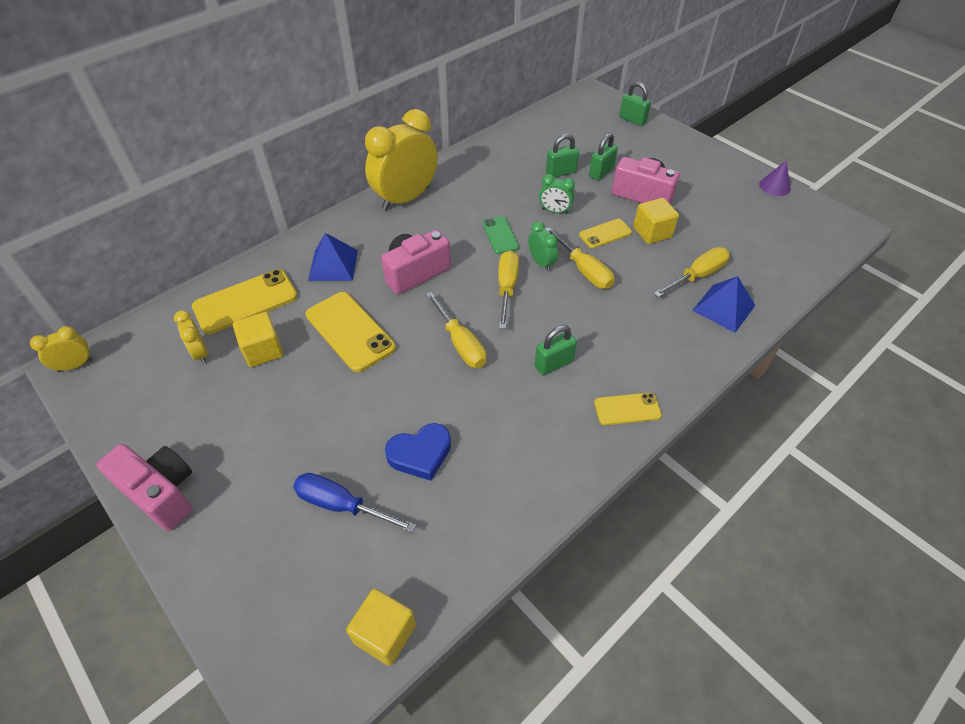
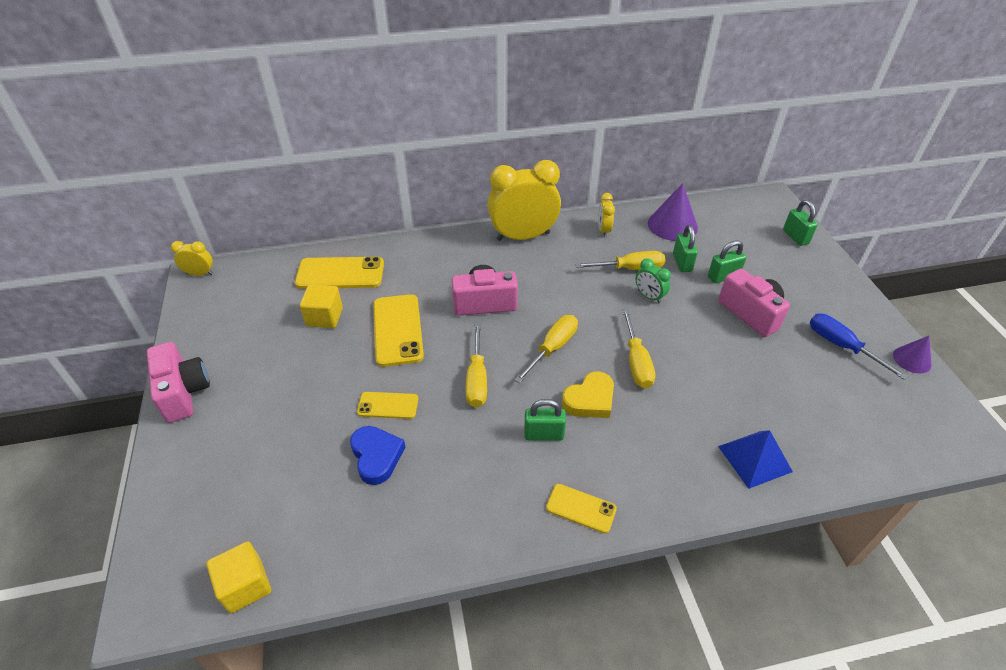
camera: 30 degrees right, 5 degrees down
yellow clock [174,310,208,364] -> yellow clock moved to [598,193,615,237]
blue screwdriver [293,473,416,533] -> blue screwdriver moved to [810,314,908,380]
blue pyramid [308,233,358,281] -> none
blue heart [385,423,451,481] -> blue heart turned 120 degrees counterclockwise [350,426,405,485]
green phone [483,217,519,254] -> none
green clock [528,221,558,271] -> none
green padlock [546,134,579,177] -> green padlock turned 75 degrees clockwise [673,225,698,272]
yellow phone [579,219,632,248] -> yellow phone moved to [357,392,418,419]
yellow cube [633,198,679,244] -> none
yellow screwdriver [654,247,730,298] -> yellow screwdriver moved to [575,251,665,270]
none -> yellow heart [562,371,614,418]
none -> purple cone [648,183,698,241]

